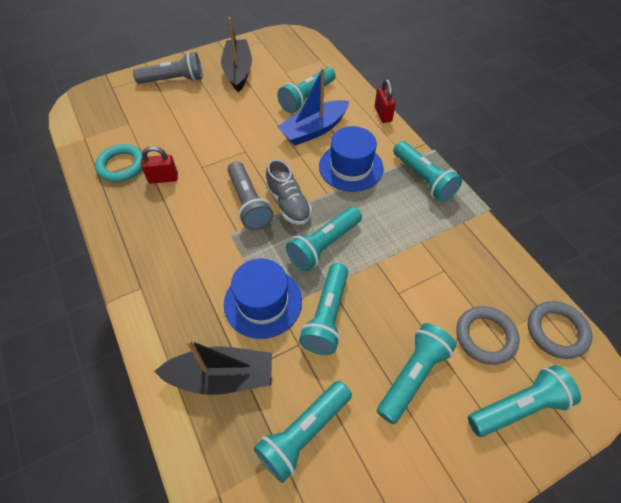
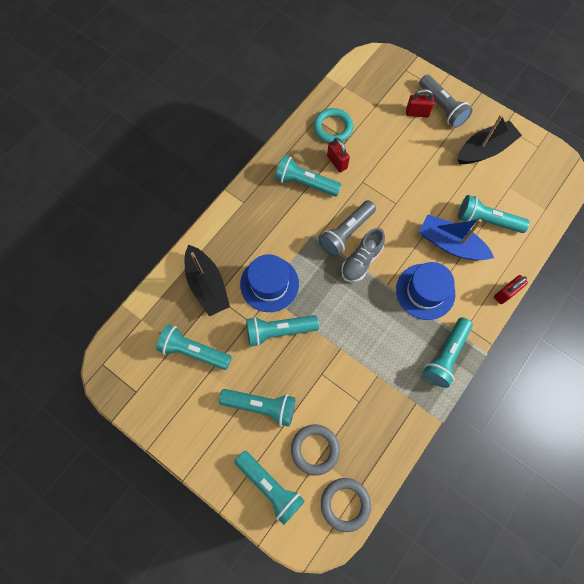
camera: 65 degrees right, 15 degrees up
turquoise flashlight [286,207,362,271] -> turquoise flashlight moved to [275,155,342,196]
none -> red padlock [406,89,434,117]

